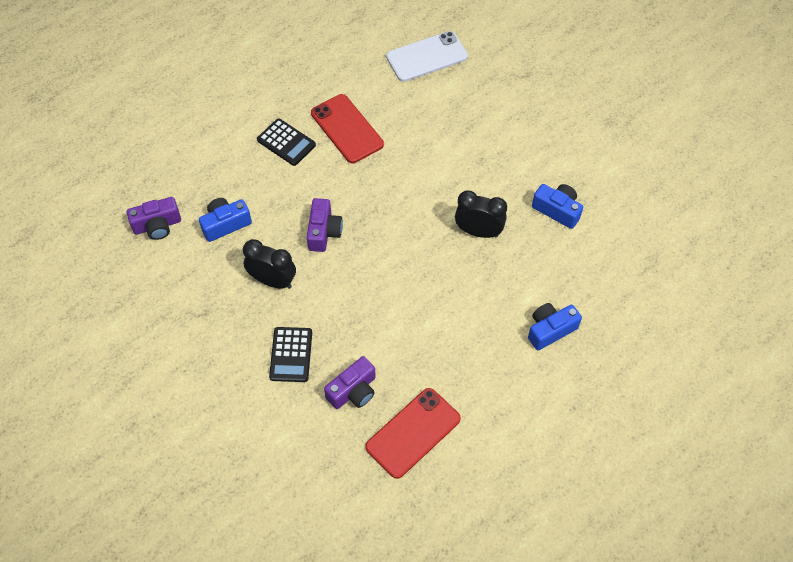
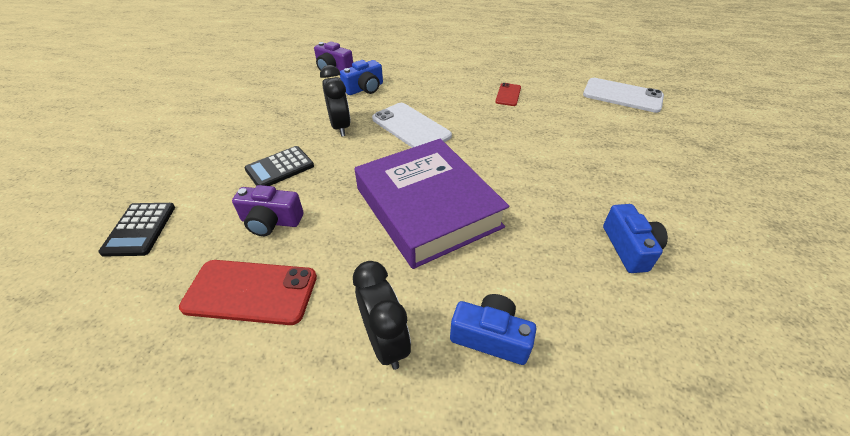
camera: 50 degrees right, 15 degrees down
blue camera [199,198,252,242] -> blue camera turned 120 degrees clockwise [340,60,383,95]
black calculator [257,118,316,166] -> black calculator moved to [98,203,175,257]
purple camera [307,198,343,252] -> white phone [372,103,452,148]
red phone [311,94,384,163] -> red phone [495,83,521,106], size x0.55
black clock [455,191,507,238] -> black clock moved to [353,261,411,370]
none -> purple book [355,139,509,269]

